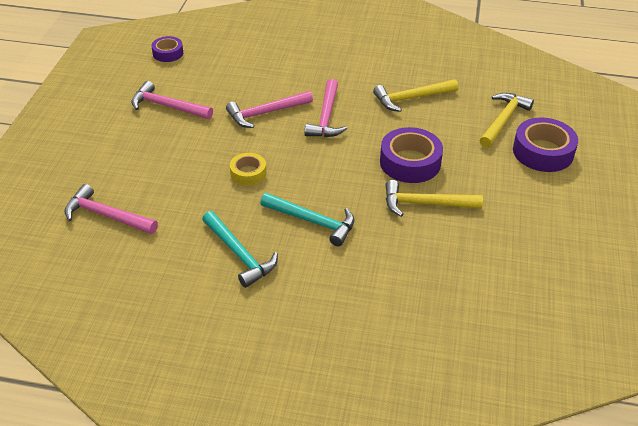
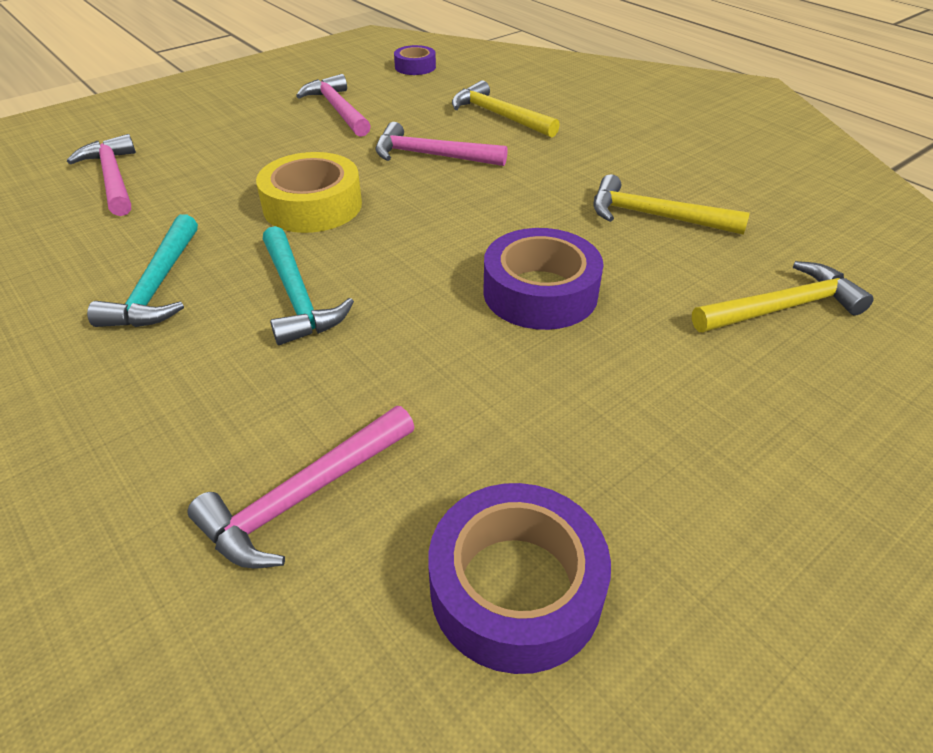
camera: 40 degrees right, 0 degrees up
yellow tape [230,153,266,186] -> yellow tape [256,152,362,233], size x1.72
pink hammer [305,79,347,137] -> pink hammer moved to [187,406,415,568]
yellow hammer [385,180,483,217] -> yellow hammer moved to [452,80,560,138]
purple tape [513,117,578,172] -> purple tape moved to [428,483,611,674]

